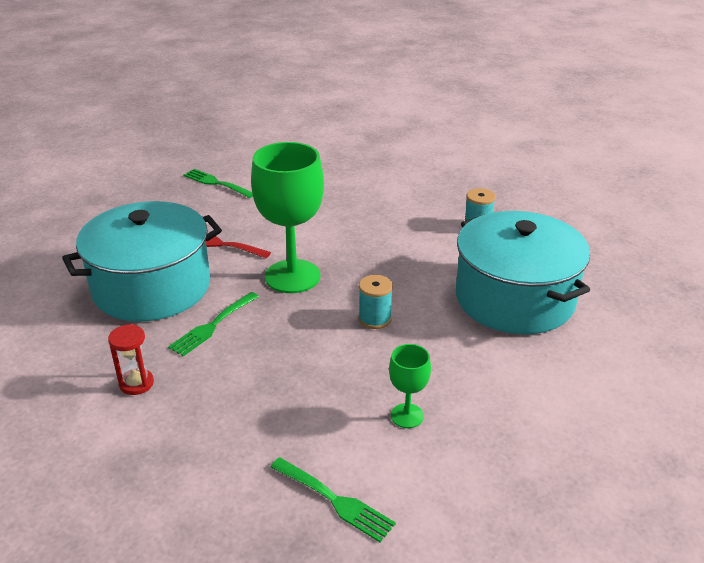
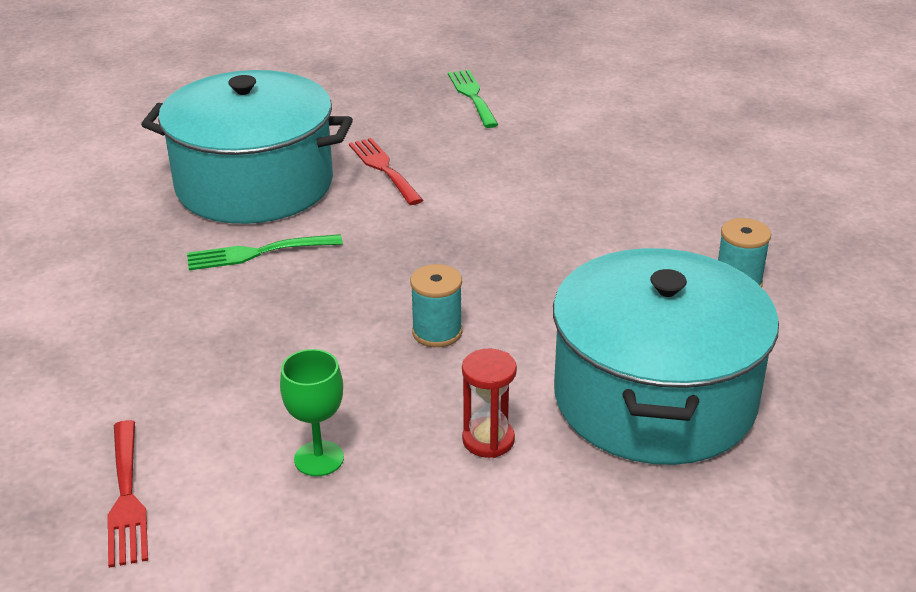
camera: 40 degrees right, 0 degrees up
red hourglass [108,324,154,395] -> red hourglass moved to [462,348,517,458]
green goblet [251,142,324,293] -> none
green fork [271,457,396,542] -> red fork [108,420,148,568]

